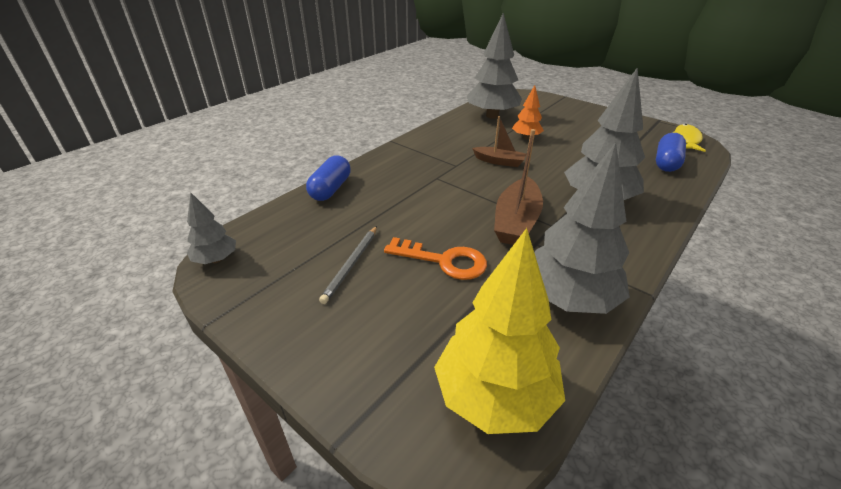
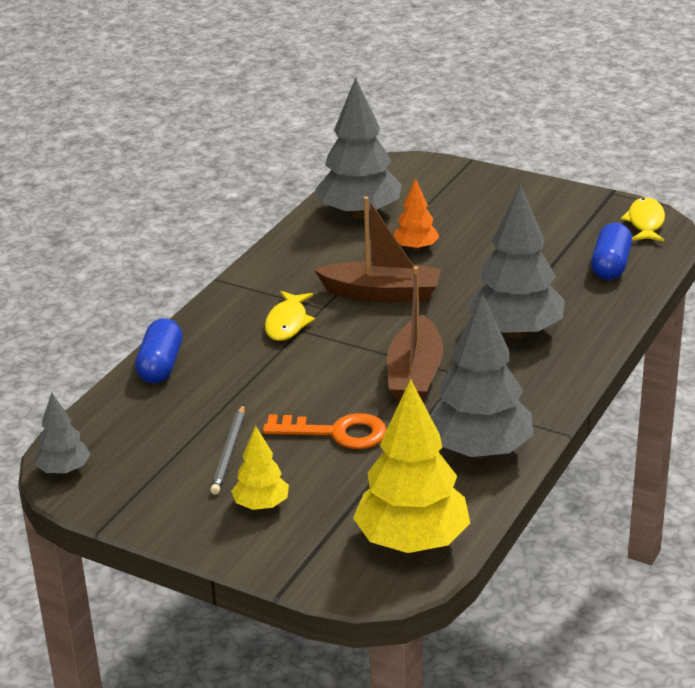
camera: 10 degrees left, 5 degrees down
brown boat [472,116,526,167] -> brown boat [314,196,441,302], size x1.64
none -> yellow tree [231,425,289,510]
none -> yellow fish [265,291,315,341]

